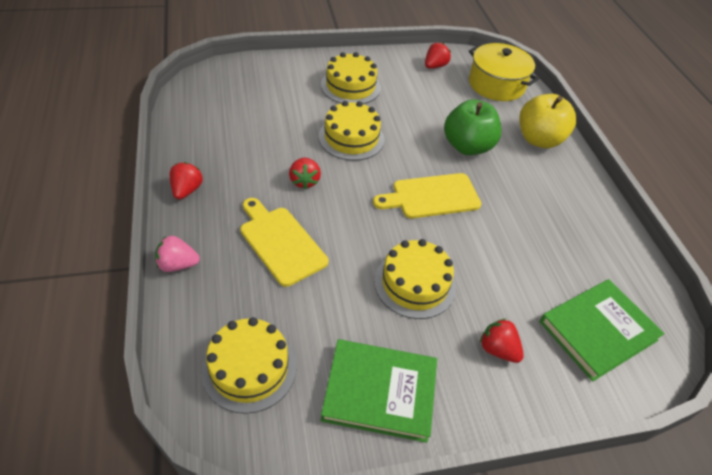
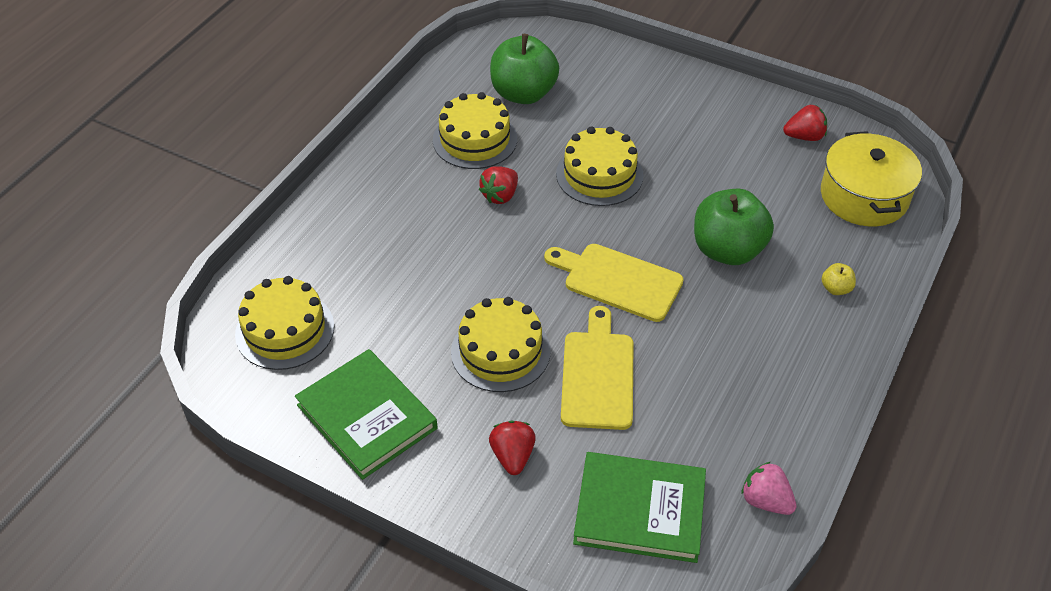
camera: 45 degrees right, 0 degrees up
pink strawberry [155,236,200,272] -> pink strawberry moved to [741,462,797,515]
red strawberry [170,162,203,200] -> none
yellow cutting board [240,198,328,287] -> yellow cutting board moved to [561,306,634,430]
yellow cake [321,52,381,104] -> yellow cake moved to [433,92,517,169]
yellow apple [520,94,576,148] -> yellow apple [822,263,856,295], size x0.42
none -> green apple [490,34,559,104]

